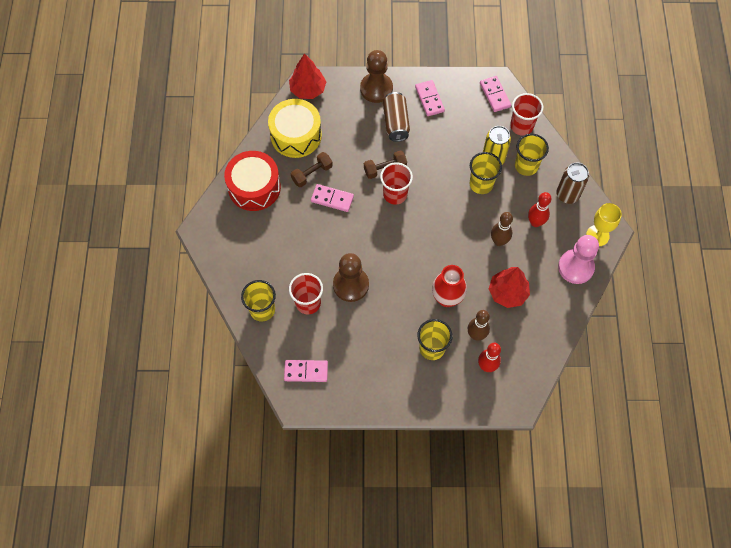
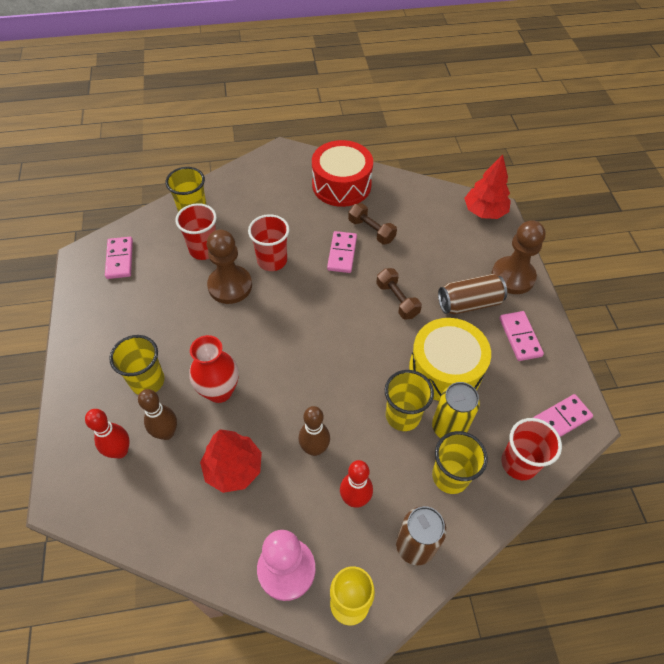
camera: 80 degrees right, 10 degrees down
yellow drum [268,99,322,158] -> yellow drum moved to [409,318,491,401]
red cup [380,162,413,205] -> red cup moved to [248,214,290,271]
pink domino [415,80,445,116] -> pink domino turned 75 degrees counterclockwise [499,311,544,361]

